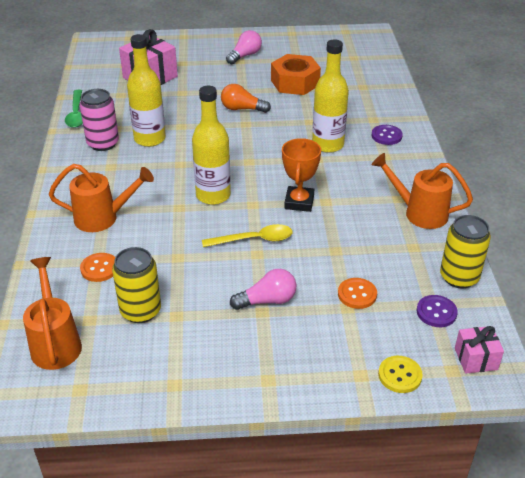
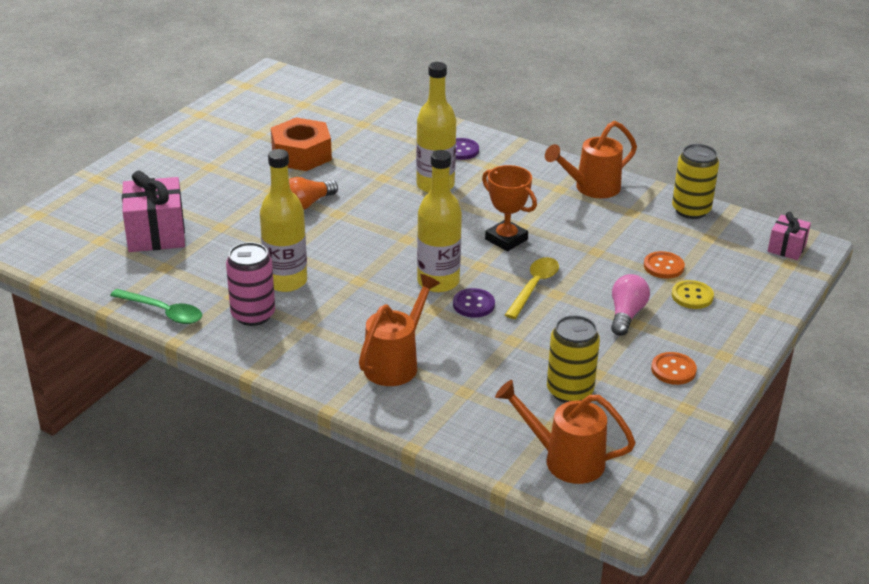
camera: 55 degrees left, 5 degrees down
orange button [80,253,115,282] -> orange button moved to [651,352,697,385]
pink light bulb [226,30,262,64] -> none
yellow button [378,356,423,393] -> yellow button moved to [672,280,714,309]
purple button [416,295,458,327] -> purple button moved to [453,288,495,318]

